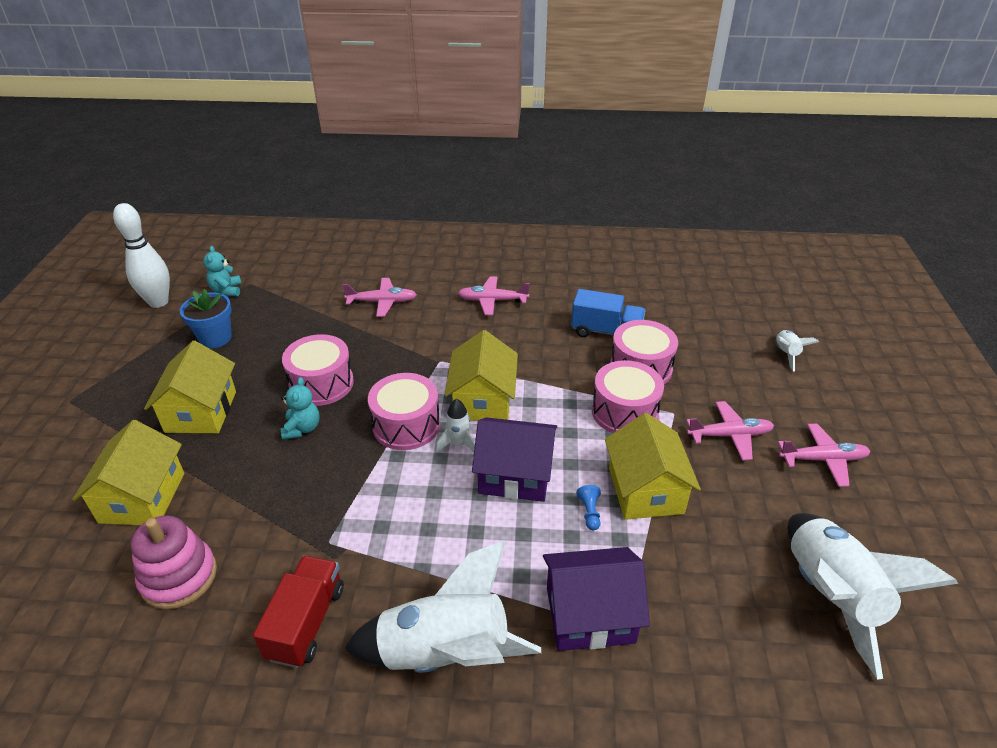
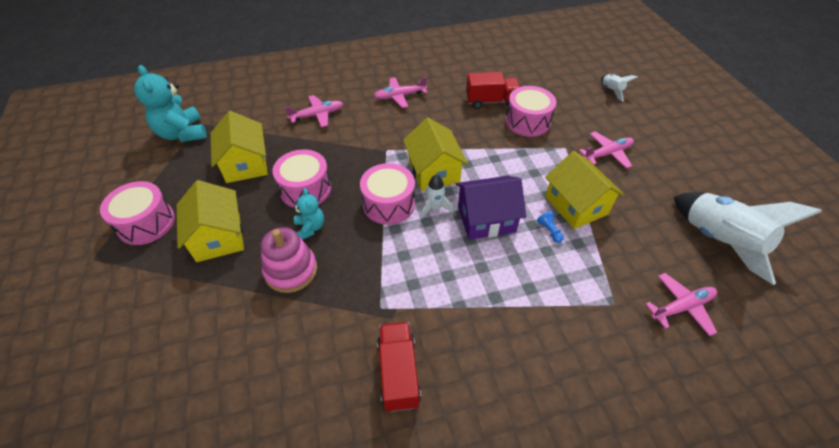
camera: 20 degrees left, 10 degrees up
yellow house [72,420,184,525] -> yellow house moved to [211,111,268,183]
white bowling pin [113,203,170,308] -> none
pink stacking toy [131,515,217,609] -> pink stacking toy moved to [261,227,317,293]
blue flower pot [180,289,232,348] -> none
turquoise teddy bear [203,246,242,296] -> turquoise teddy bear [134,65,206,142], size x1.81
white rocket [344,541,541,673] -> none
purple house [543,547,650,651] -> none
blue truck [571,289,646,337] -> red truck [466,72,520,109]
pink drum [592,360,664,433] -> pink drum moved to [100,181,175,245]
pink plane [778,424,870,487] -> pink plane moved to [645,273,717,336]

